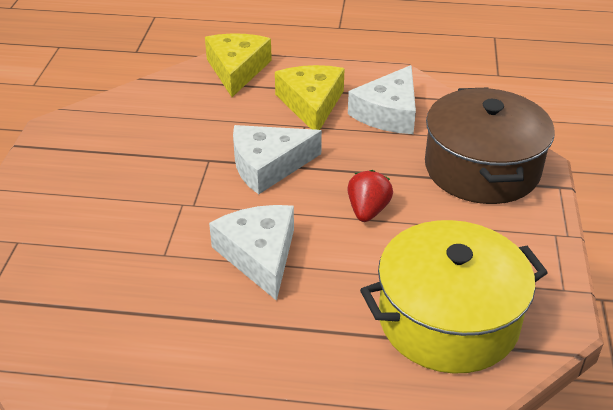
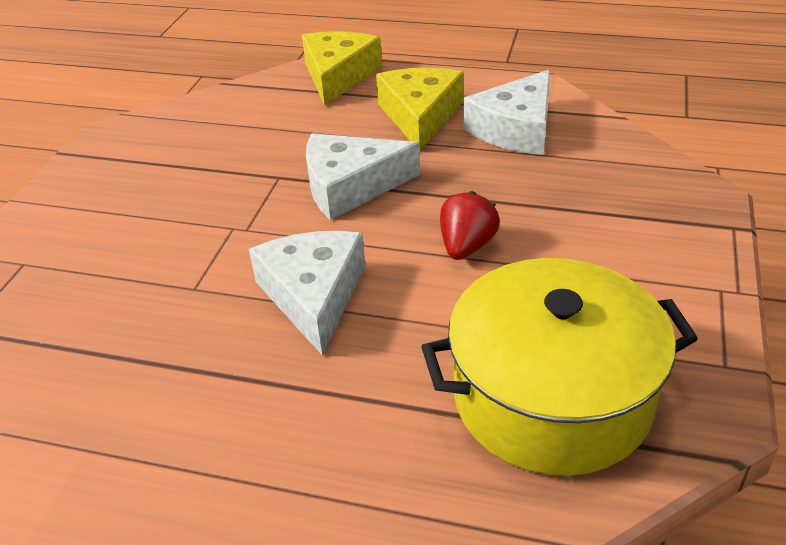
camera: 10 degrees right, 0 degrees up
brown pot [425,87,555,204] -> none

